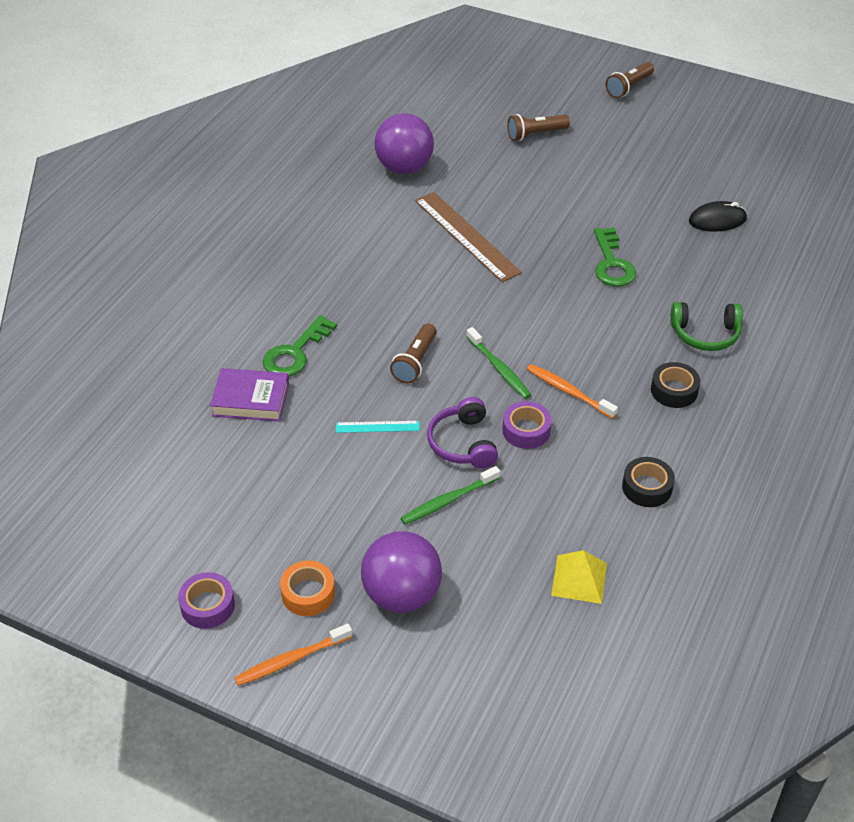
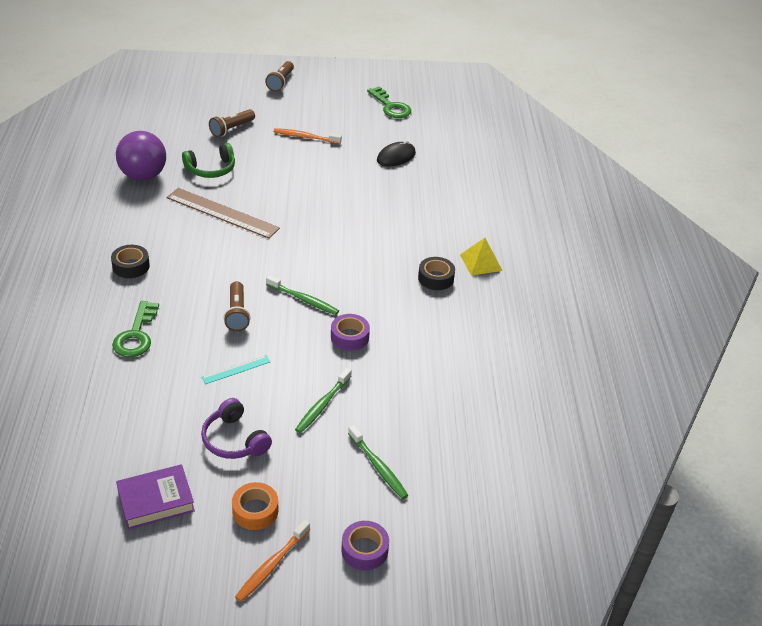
camera: 30 degrees left, 5 degrees down
purple tape [178,572,235,629] -> purple tape moved to [342,521,389,570]
purple book [210,368,289,422] -> purple book moved to [116,464,195,530]
purple ball [361,531,442,613] -> none
purple headphones [427,397,498,468] -> purple headphones moved to [201,398,272,459]
orange toothbrush [527,364,618,419] -> orange toothbrush moved to [274,128,342,144]
yellow pyramid [551,550,607,604] -> yellow pyramid moved to [460,238,503,276]
green key [594,227,636,287] -> green key moved to [367,86,411,118]
black tape [622,457,675,507] -> black tape moved to [111,245,150,278]
green headphones [670,302,743,351] -> green headphones moved to [182,143,235,178]
none -> green toothbrush [348,425,408,499]

